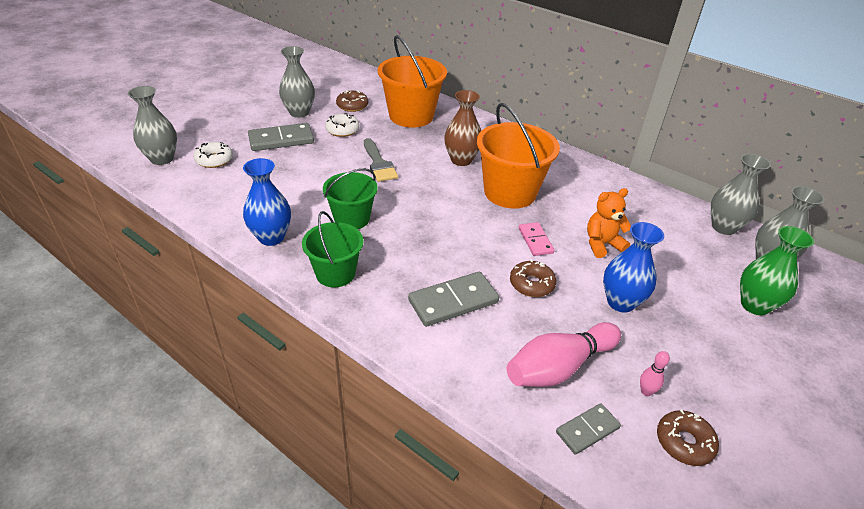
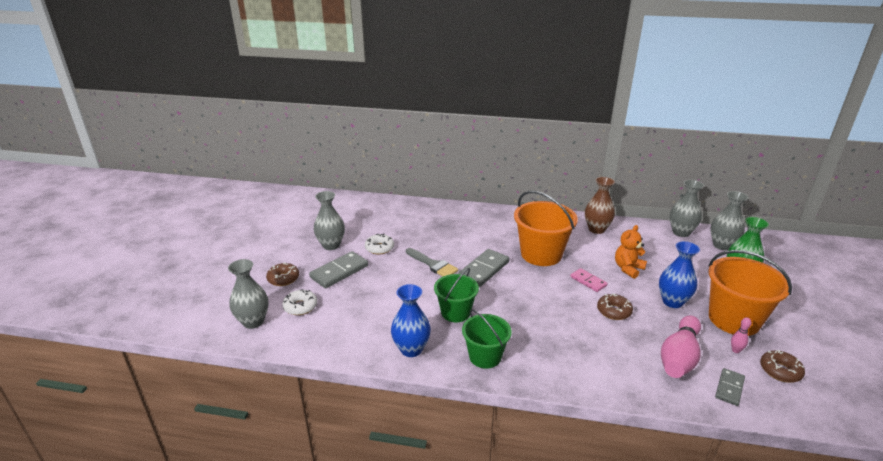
camera: 25 degrees left, 10 degrees down
brown donut [336,90,368,112] -> brown donut moved to [266,262,299,286]
orange bucket [378,35,447,128] -> orange bucket moved to [709,250,792,336]
grey domino [408,272,499,327] -> grey domino moved to [458,249,509,287]
brown vase [444,90,481,166] -> brown vase moved to [585,177,615,234]

